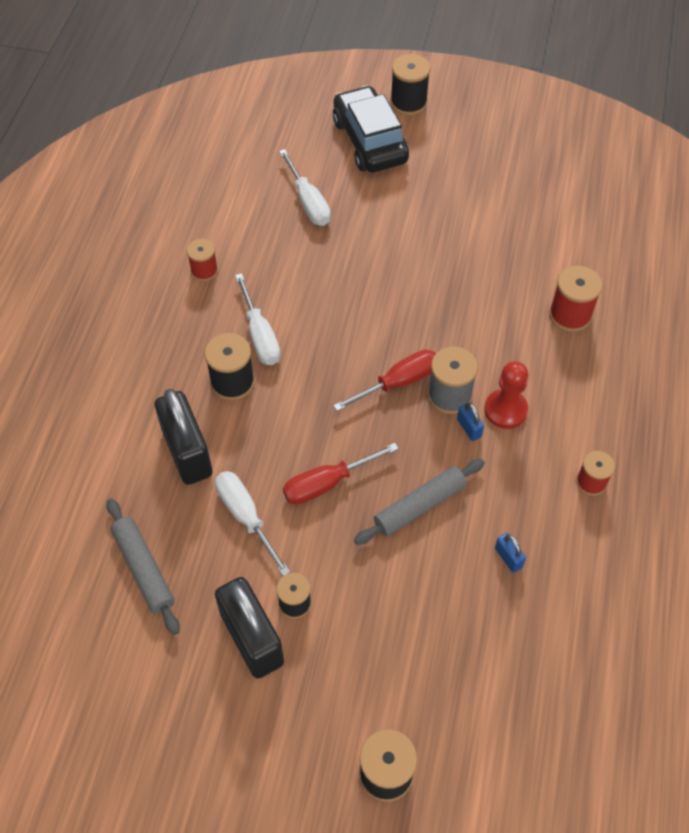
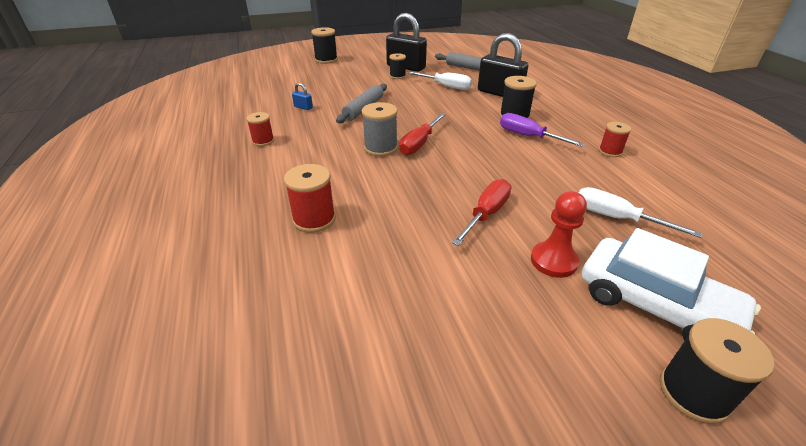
camera: 150 degrees right, 20 degrees down
white screwdriver [235,273,280,365] -> purple screwdriver [500,113,584,147]
red screwdriver [283,443,399,505] -> red screwdriver moved to [452,179,511,246]
black car [333,85,409,172] -> white car [582,228,761,341]
blue padlock [457,403,484,441] -> none
red pawn [484,361,528,429] -> red pawn moved to [531,191,587,278]

